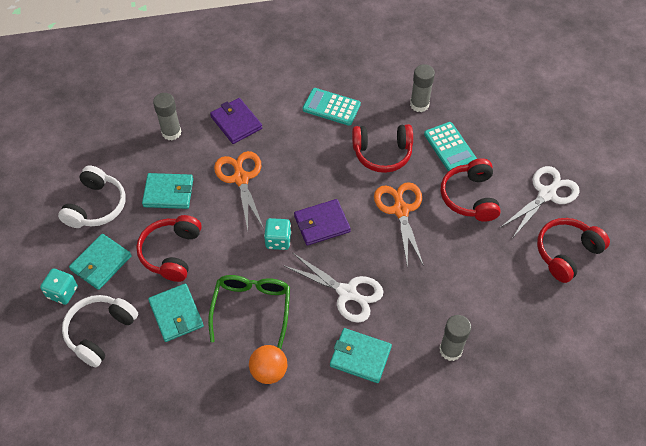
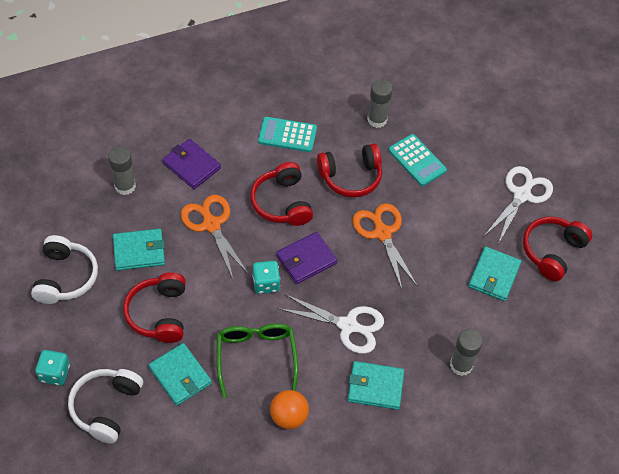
camera: 15 degrees left, 0 degrees up
turquoise wallet [69,234,132,290] -> turquoise wallet moved to [468,246,522,301]
red headphones [441,158,501,222] -> red headphones moved to [250,162,313,226]

